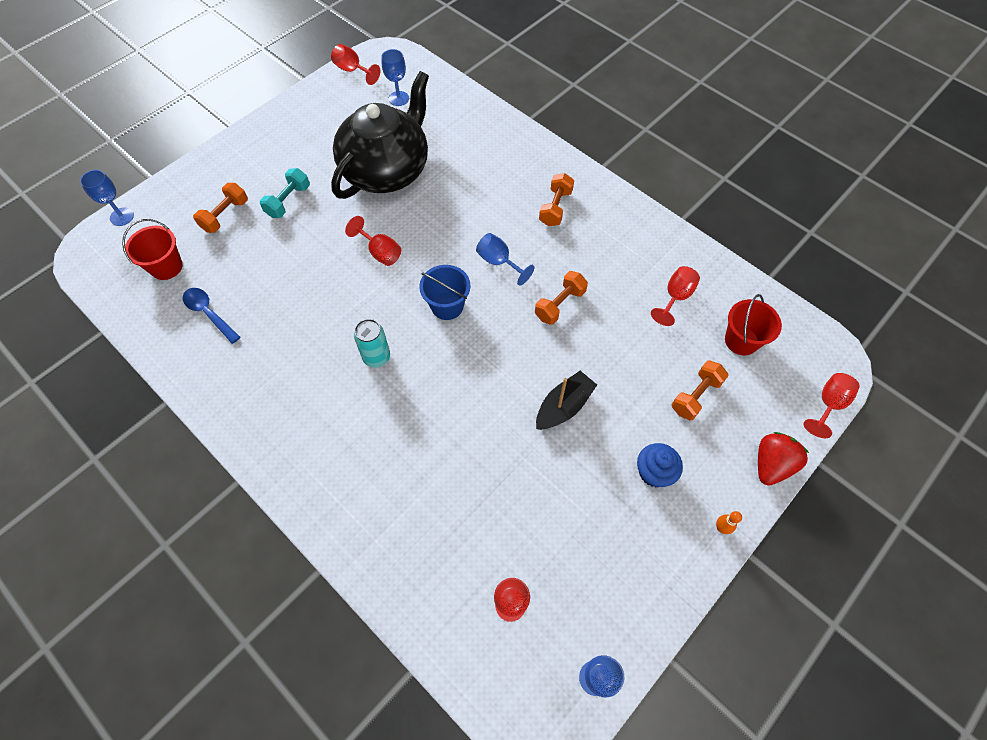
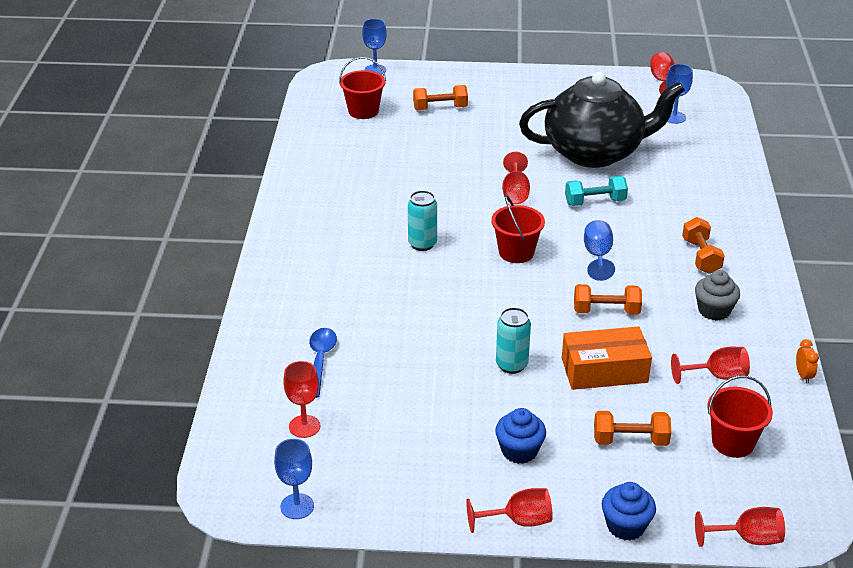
camera: 50 degrees right, 25 degrees down
blue spoon [183,288,240,344] -> blue spoon moved to [309,328,337,398]
turquoise dumbbell [260,168,310,218] -> turquoise dumbbell moved to [565,176,628,206]
blue bucket [419,265,470,320] -> red bucket [491,195,545,263]
black boat [536,371,597,430] -> turquoise can [496,307,531,374]
orange dumbbell [539,173,574,226] -> orange dumbbell turned 75 degrees counterclockwise [682,217,725,274]
orange bowling pin [716,511,742,534] -> red goblet [466,488,553,533]
red strawberry [758,432,809,486] -> blue cupcake [602,482,656,541]
none -> orange box [562,326,652,390]
none -> grey cupcake [695,270,740,321]
none -> orange clock [796,339,819,384]

